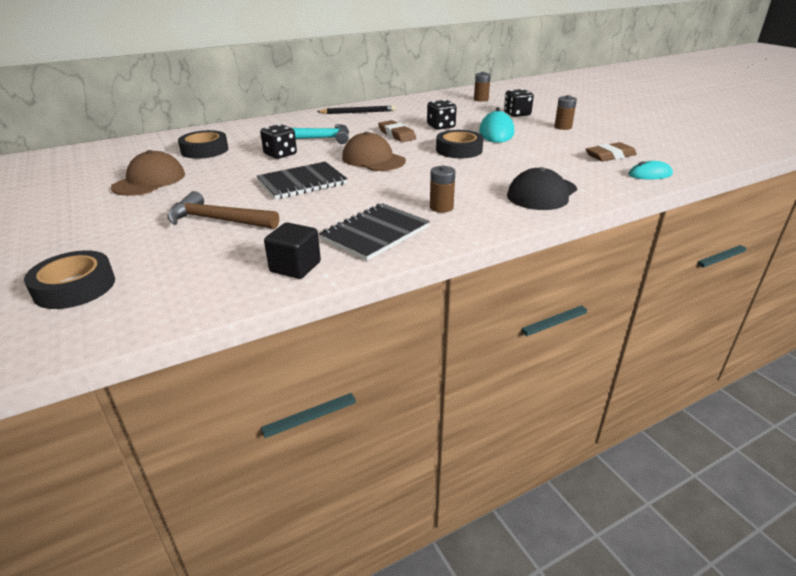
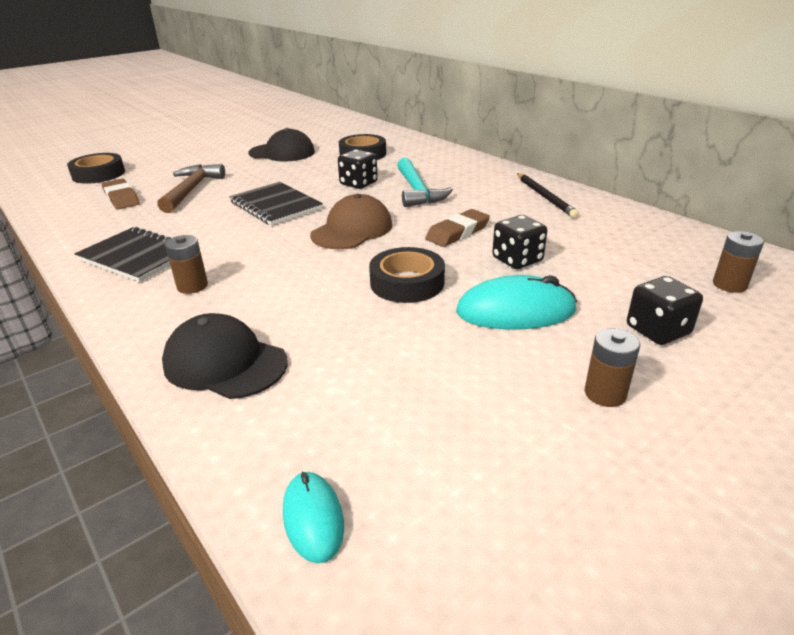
camera: 80 degrees right, 0 degrees up
brown cap [111,150,185,196] -> black cap [248,128,315,161]
black cube [264,222,321,279] -> none
brown eraser [586,142,637,162] -> brown eraser moved to [102,179,140,209]

